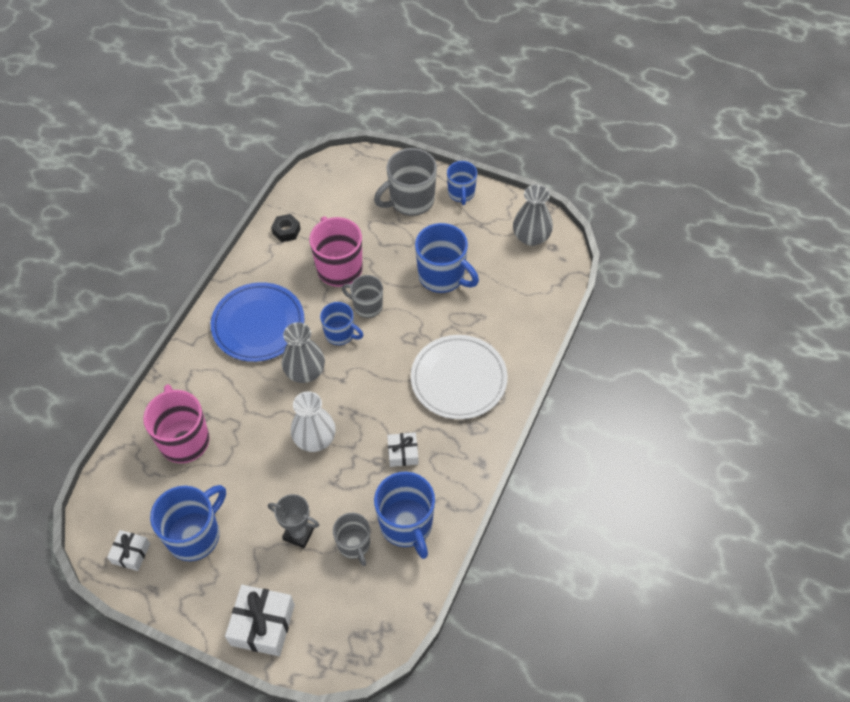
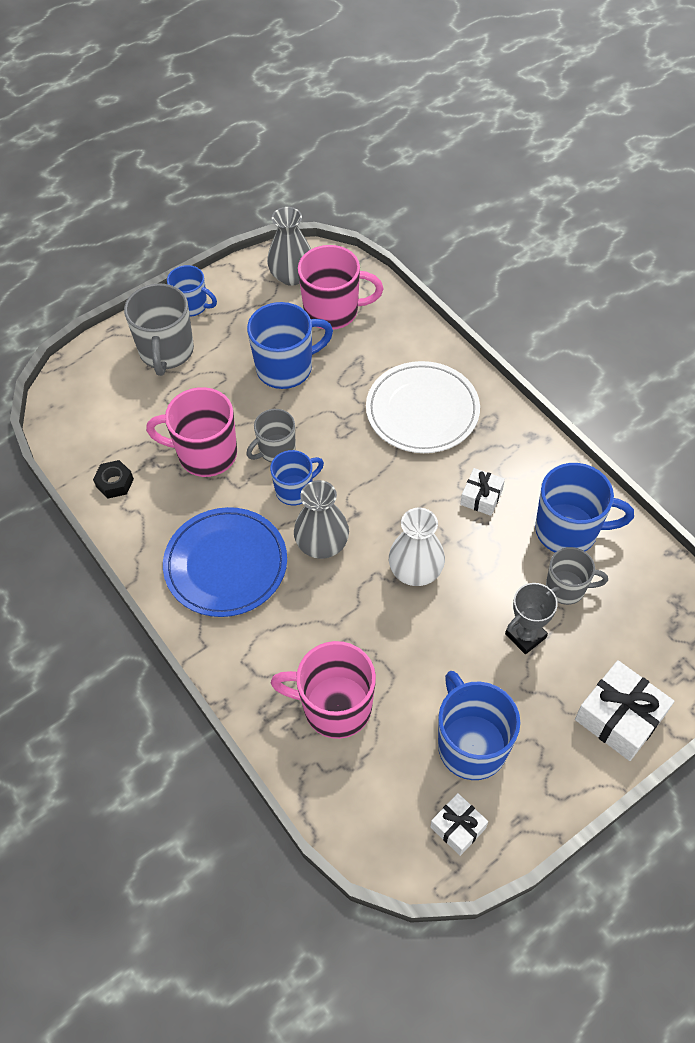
camera: 60 degrees left, 0 degrees up
none -> pink mug [298,245,383,330]

